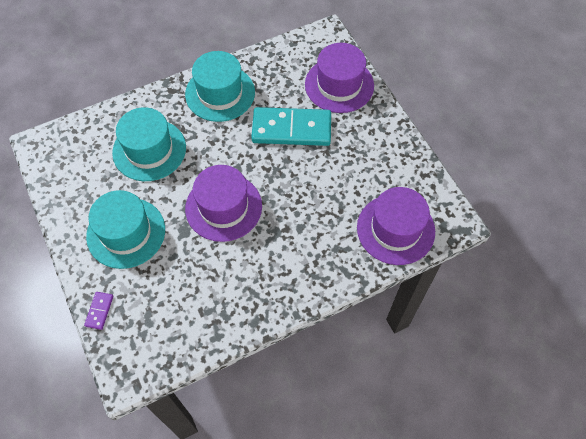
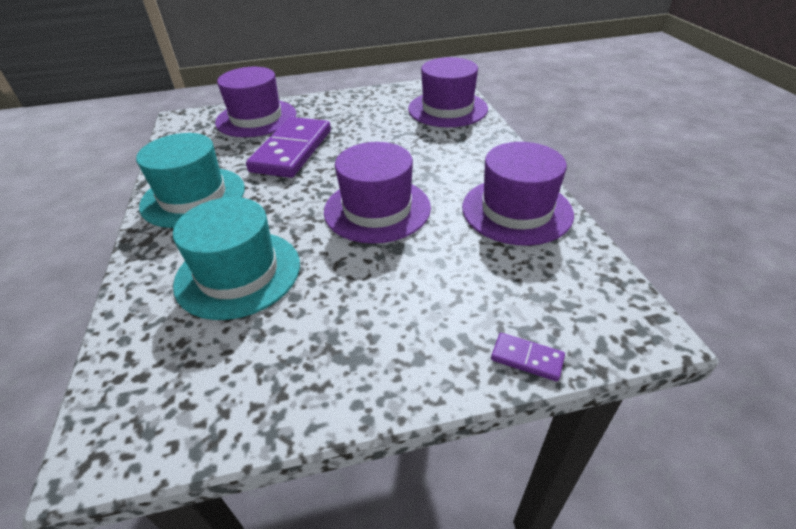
camera: 75 degrees left, 20 degrees down
turquoise hat [86,190,165,269] -> none
turquoise domino [251,107,331,146] -> purple domino [246,117,331,178]
none -> purple hat [462,142,574,246]

